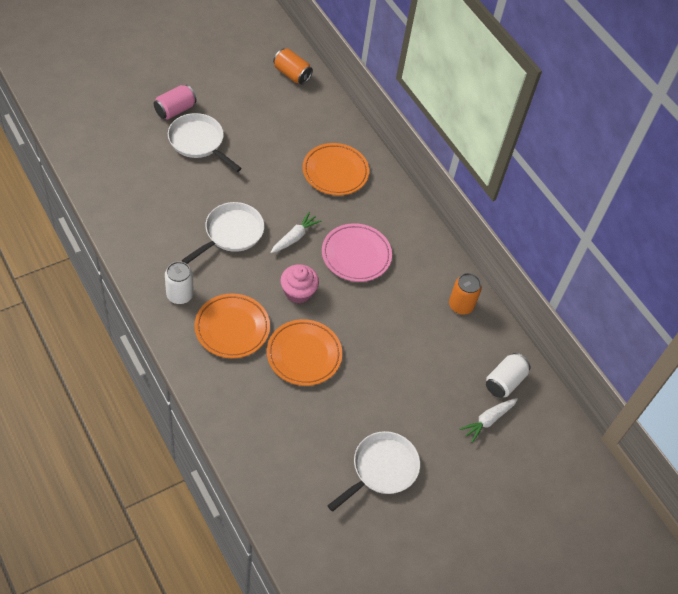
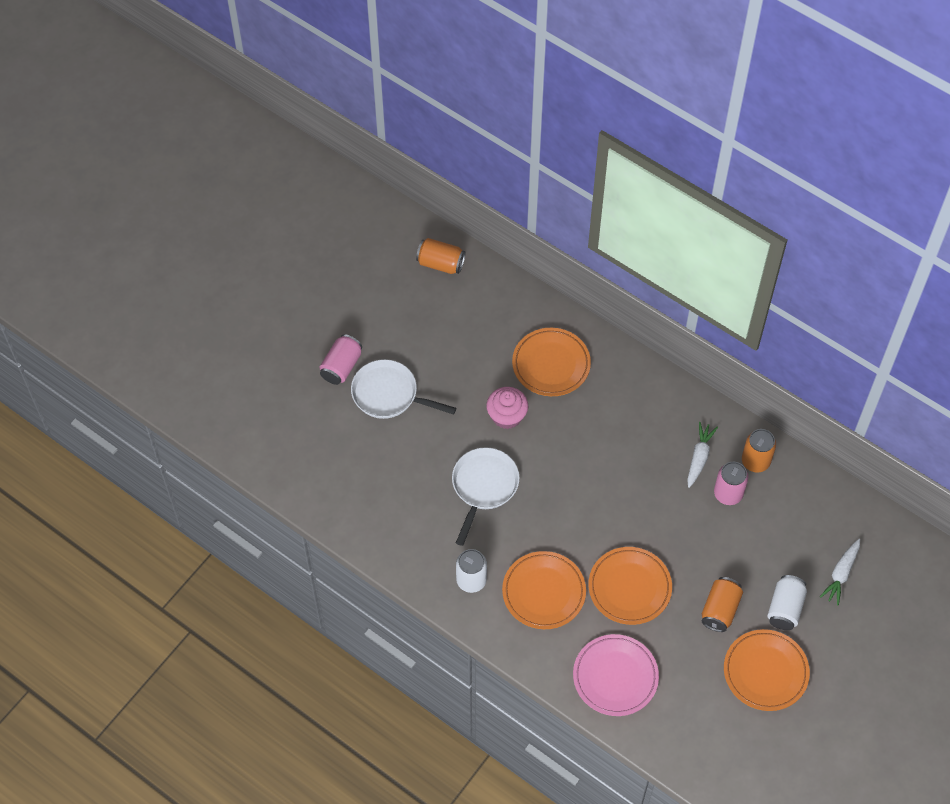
camera: 15 degrees left, 5 degrees up
white carrot [270,212,322,253] -> white carrot moved to [687,422,718,488]
pink cupcake [280,264,319,303] -> pink cupcake moved to [486,387,528,429]
pink plate [322,223,392,282] -> pink plate moved to [573,634,659,716]
white pan [327,431,420,512] -> orange plate [724,629,810,711]
white can [486,353,531,398] -> white can moved to [767,575,807,630]
none -> orange can [702,577,743,632]
none -> pink can [714,462,748,505]

